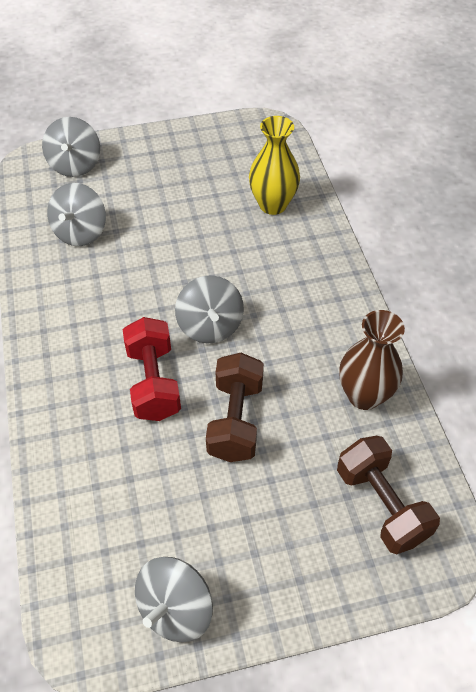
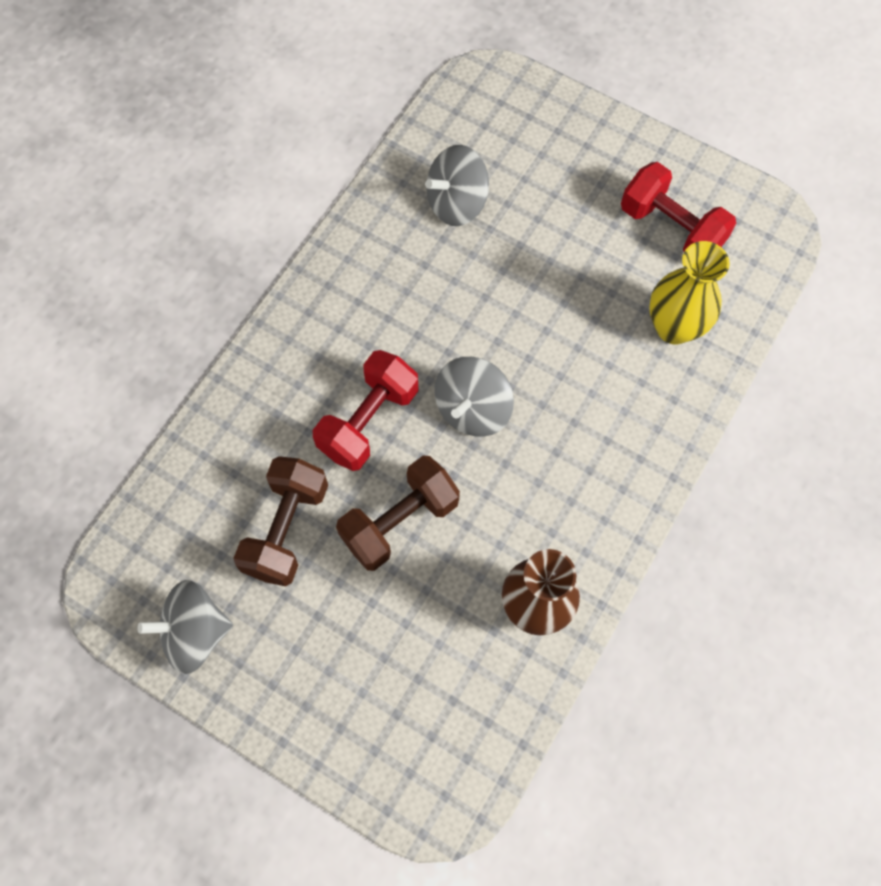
camera: 45 degrees right, 15 degrees up
grey spinning top [42,117,100,177] -> none
brown dumbbell [337,436,440,554] -> brown dumbbell moved to [233,456,328,586]
none -> red dumbbell [621,162,736,252]

